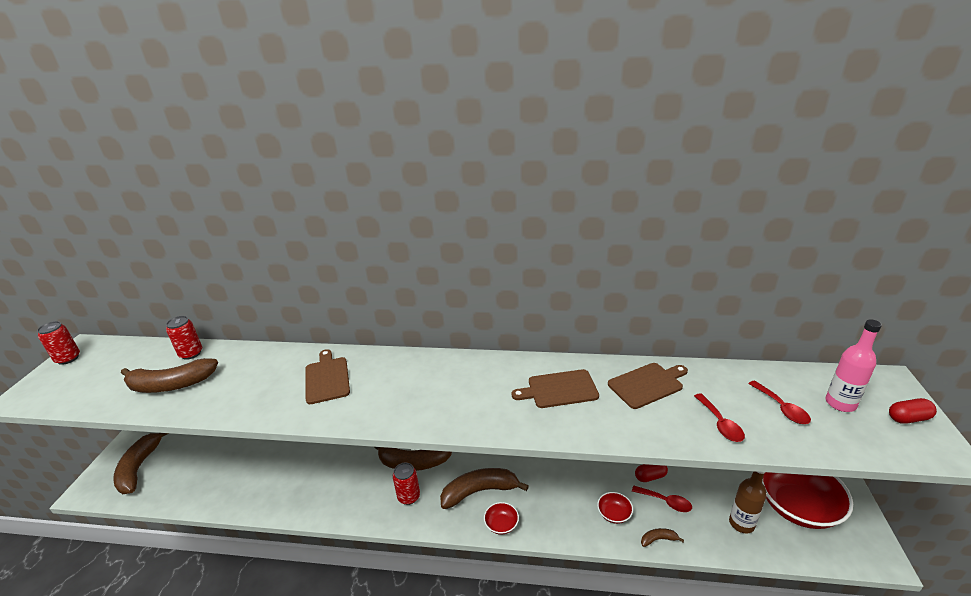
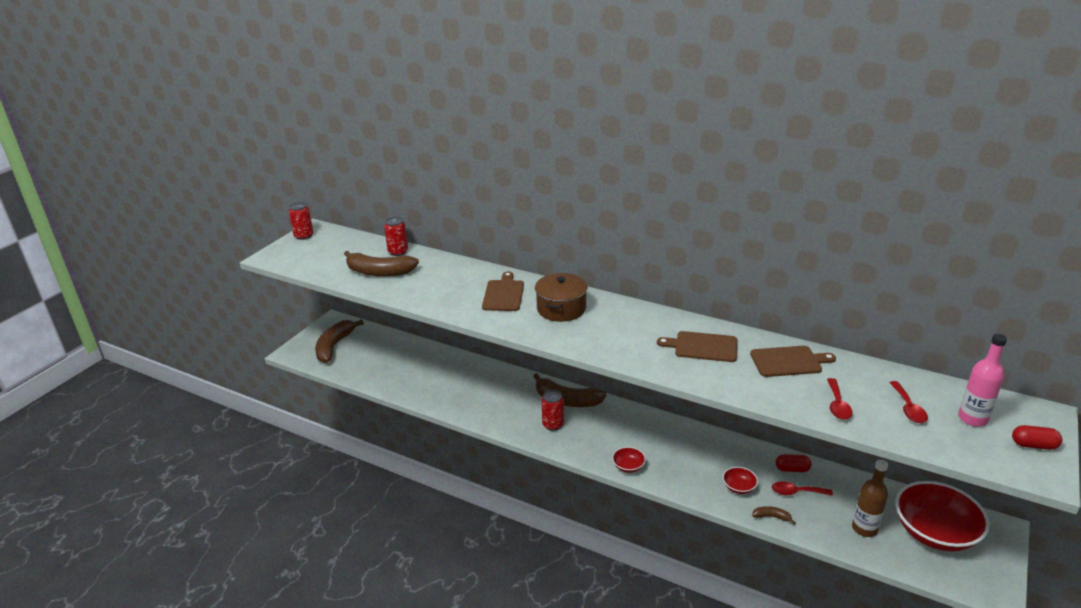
camera: 20 degrees right, 0 degrees up
brown banana [440,468,529,509] -> none
red spoon [632,486,692,512] -> red spoon turned 135 degrees clockwise [772,481,833,496]
none -> brown pot [535,273,587,322]

